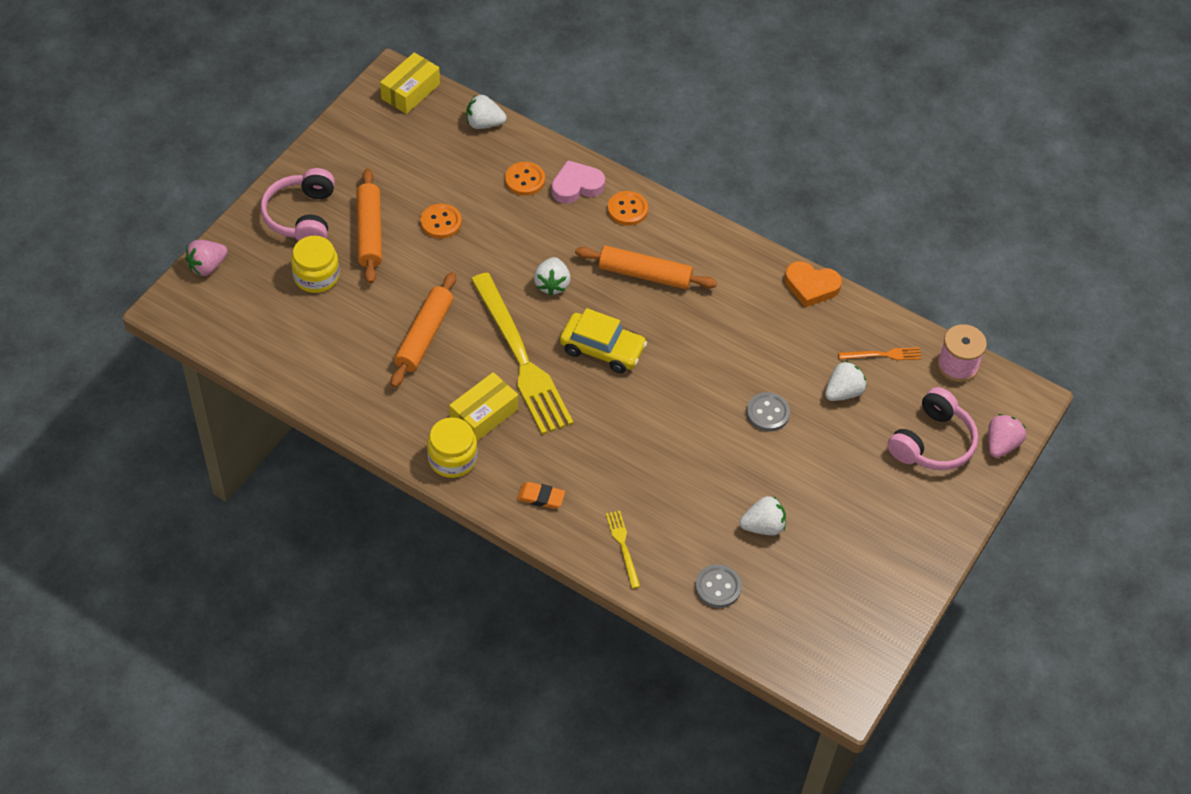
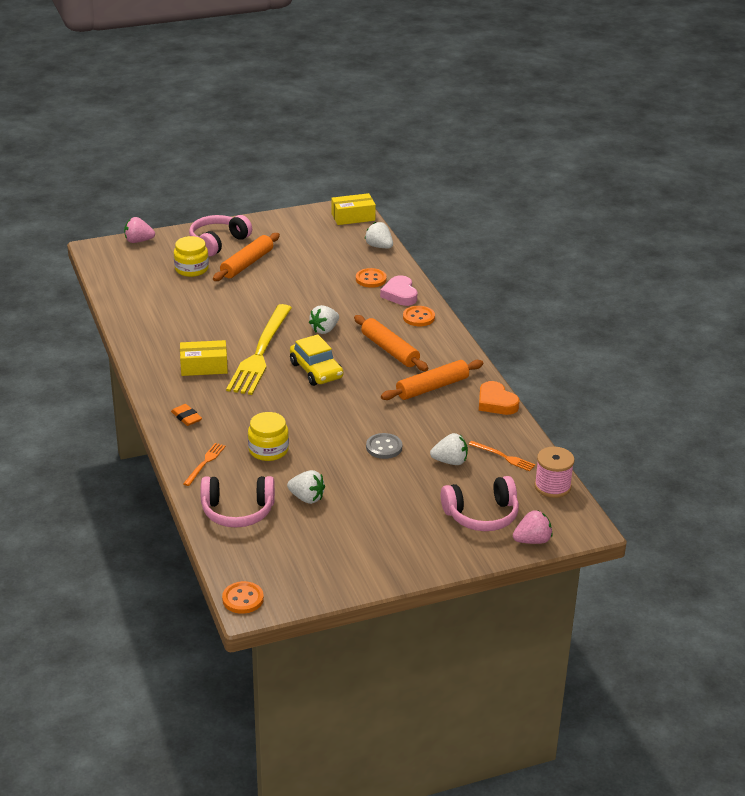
camera: 40 degrees right, 20 degrees down
orange rolling pin [391,272,456,388] -> orange rolling pin moved to [381,360,483,400]
orange button [420,204,462,239] -> orange button moved to [222,581,264,614]
yellow jar [427,417,477,478] -> yellow jar moved to [248,412,289,461]
pink heart [552,160,605,204] -> pink heart turned 120 degrees counterclockwise [380,275,417,306]
yellow fork [606,511,641,589] -> orange fork [183,443,226,486]
grey button [695,564,742,608] -> pink headphones [201,476,275,527]

